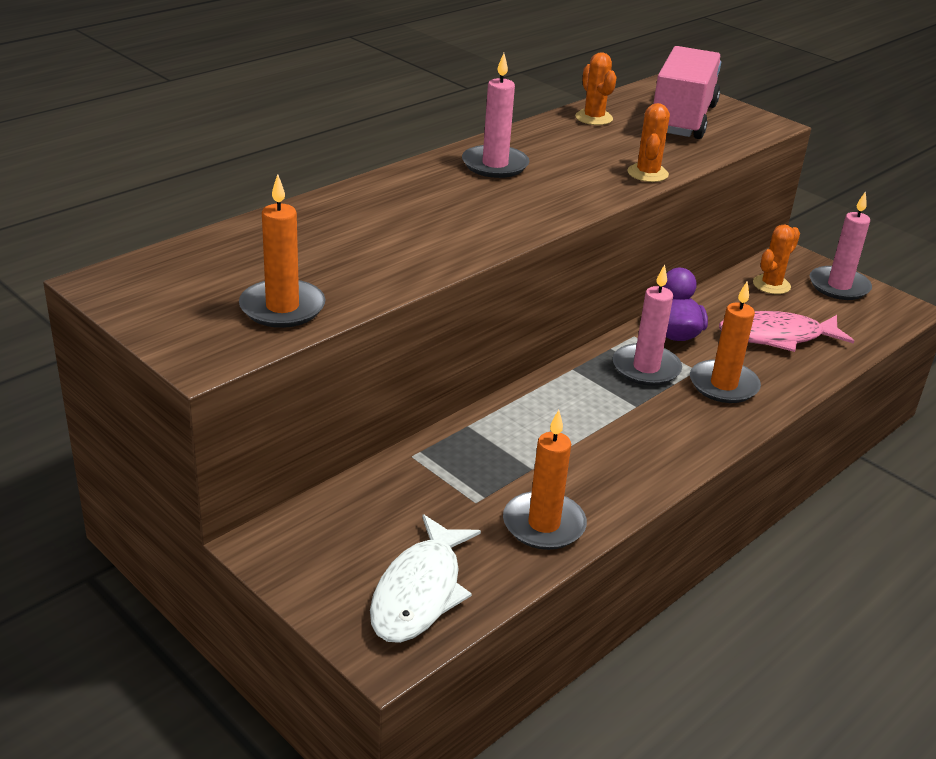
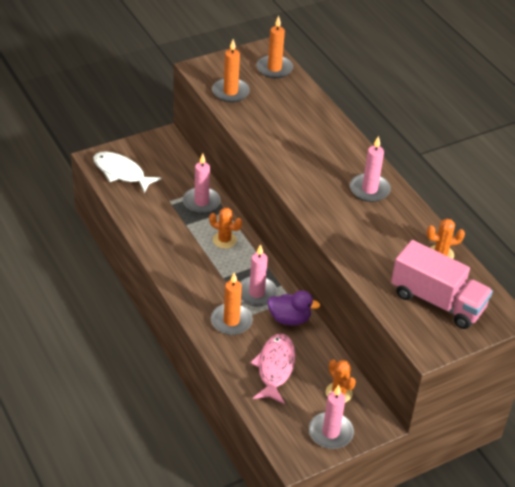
camera: 105 degrees right, 10 degrees up
orange candle [503,410,587,550] -> orange candle moved to [256,16,293,78]
orange cactus [627,103,670,182] -> orange cactus moved to [209,208,242,249]
none -> pink candle [183,154,221,214]

